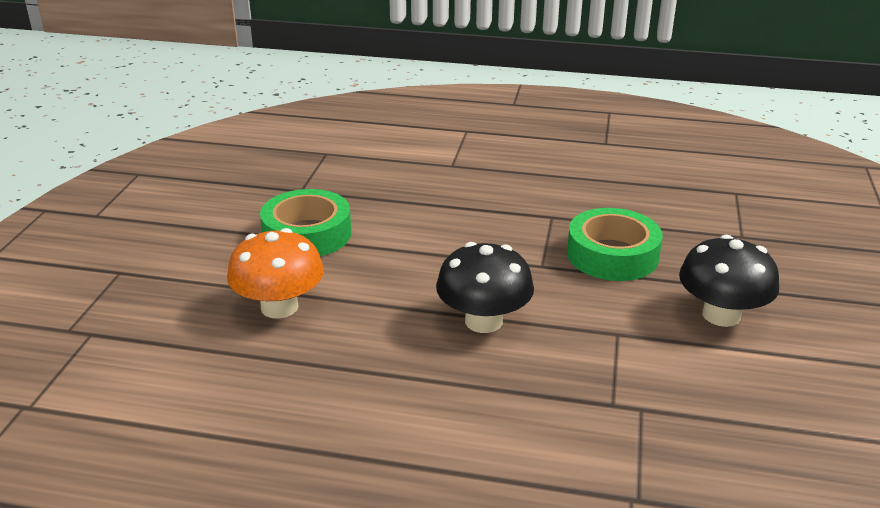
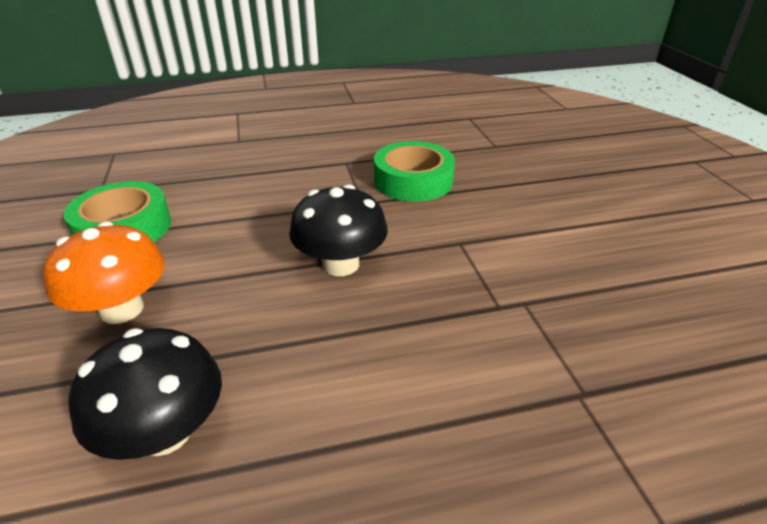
camera: 25 degrees left, 5 degrees up
black mushroom [679,235,779,327] -> black mushroom moved to [68,328,222,460]

